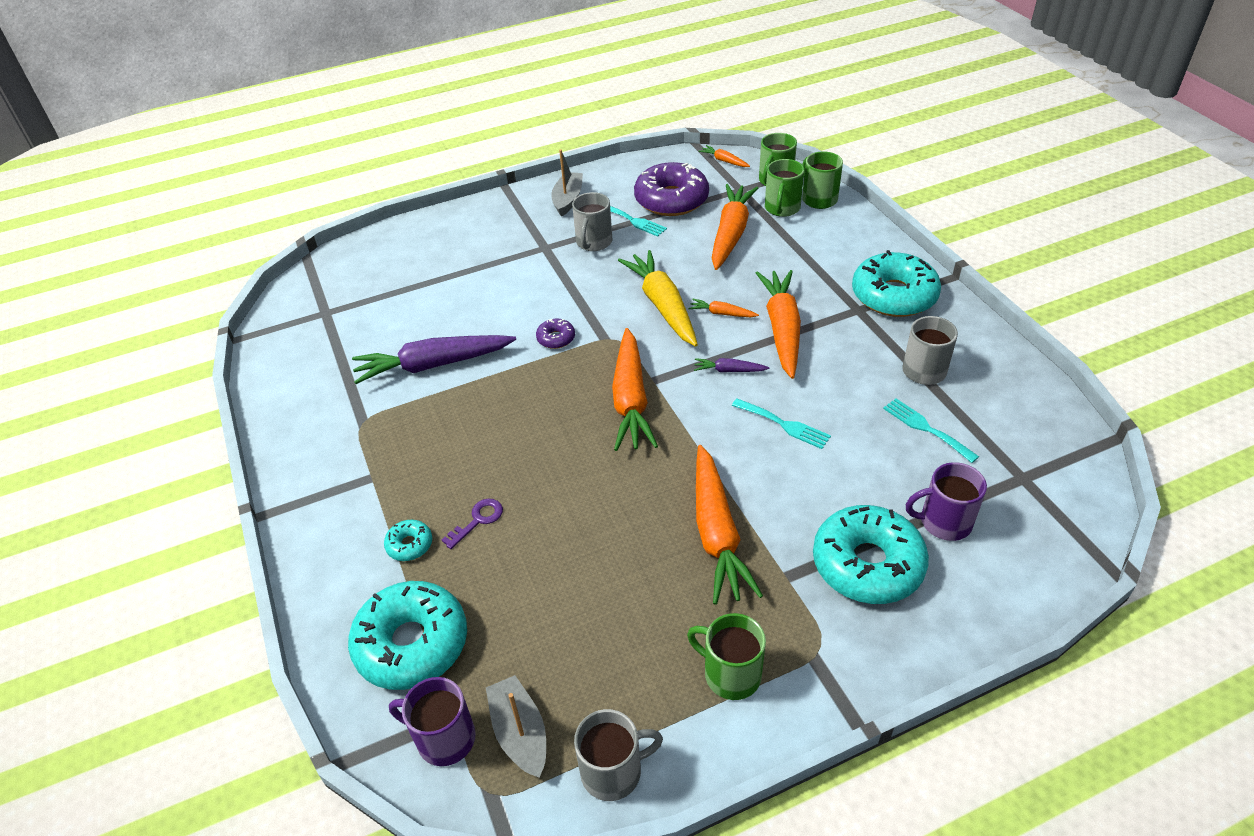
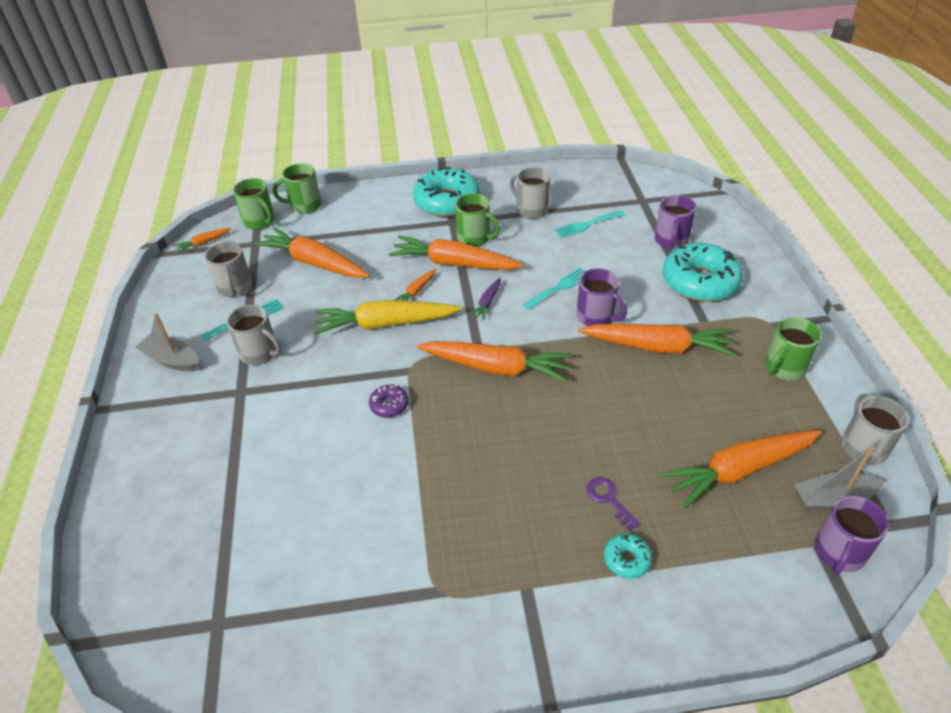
camera: 75 degrees left, 0 degrees up
turquoise donut [348,581,467,690] -> none
purple carrot [352,335,516,384] -> none
purple donut [634,162,709,216] -> grey mug [205,241,252,297]
green mug [765,159,804,217] -> green mug moved to [455,193,500,247]
none -> purple mug [576,268,627,326]
none -> orange carrot [660,430,822,508]

